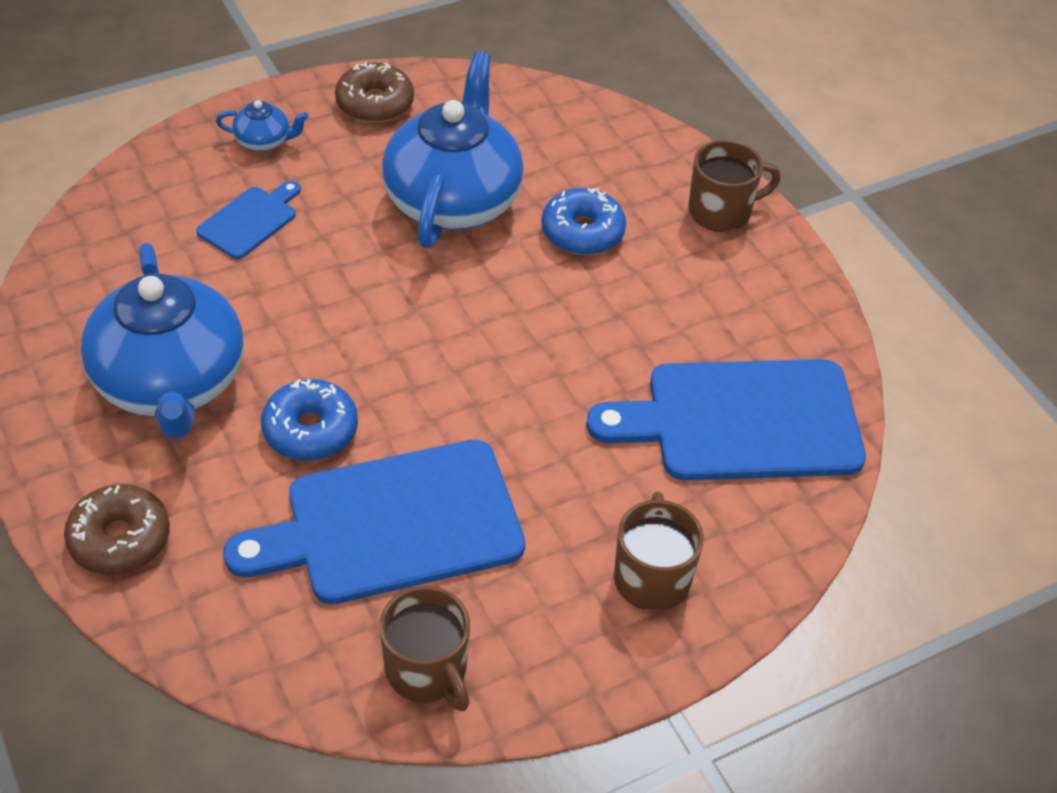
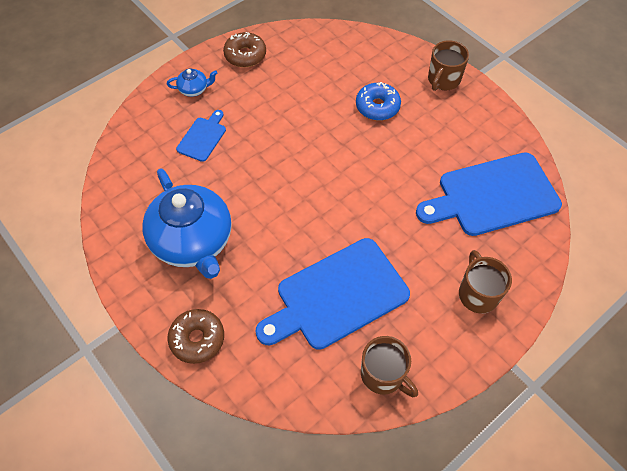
camera: 10 degrees left, 10 degrees up
blue donut [261,379,358,461] -> none
blue teapot [382,51,524,248] -> none
brown mug [688,140,781,232] -> brown mug turned 150 degrees clockwise [428,40,469,91]

